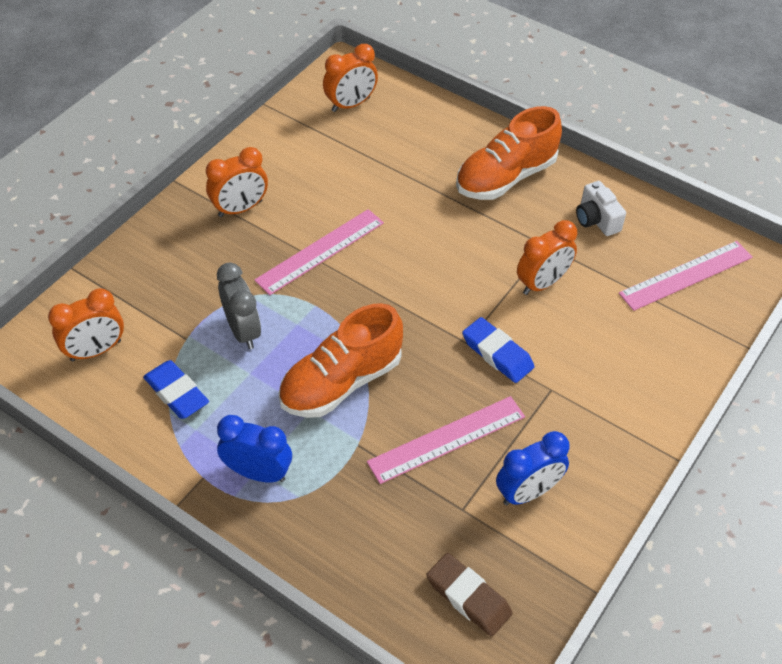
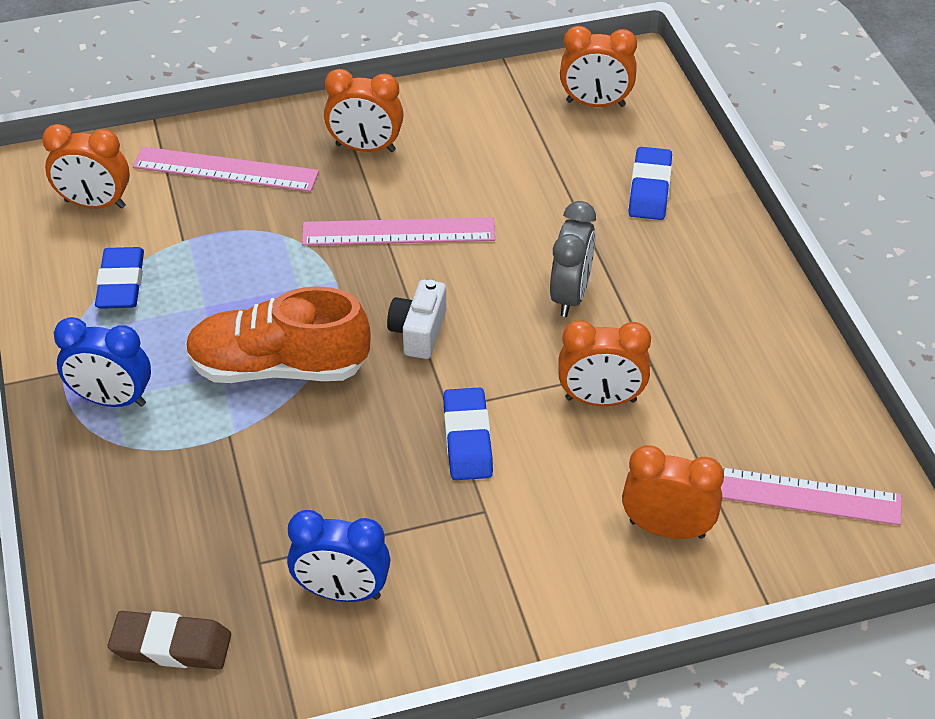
camera: 40 degrees right, 5 degrees down
grey clock [217,263,261,349] -> grey clock moved to [550,201,596,317]
blue clock [217,415,292,482] -> blue clock turned 135 degrees clockwise [54,317,151,407]
pink ruler [367,396,525,484] -> pink ruler moved to [133,147,319,192]
brown eraser [426,553,513,637] -> brown eraser turned 75 degrees counterclockwise [108,611,231,670]
orange shoe [456,106,562,200] -> none
white camera [576,181,626,236] -> white camera moved to [387,280,446,359]
none -> orange clock [622,445,724,539]
none -> blue eraser [629,147,672,220]

